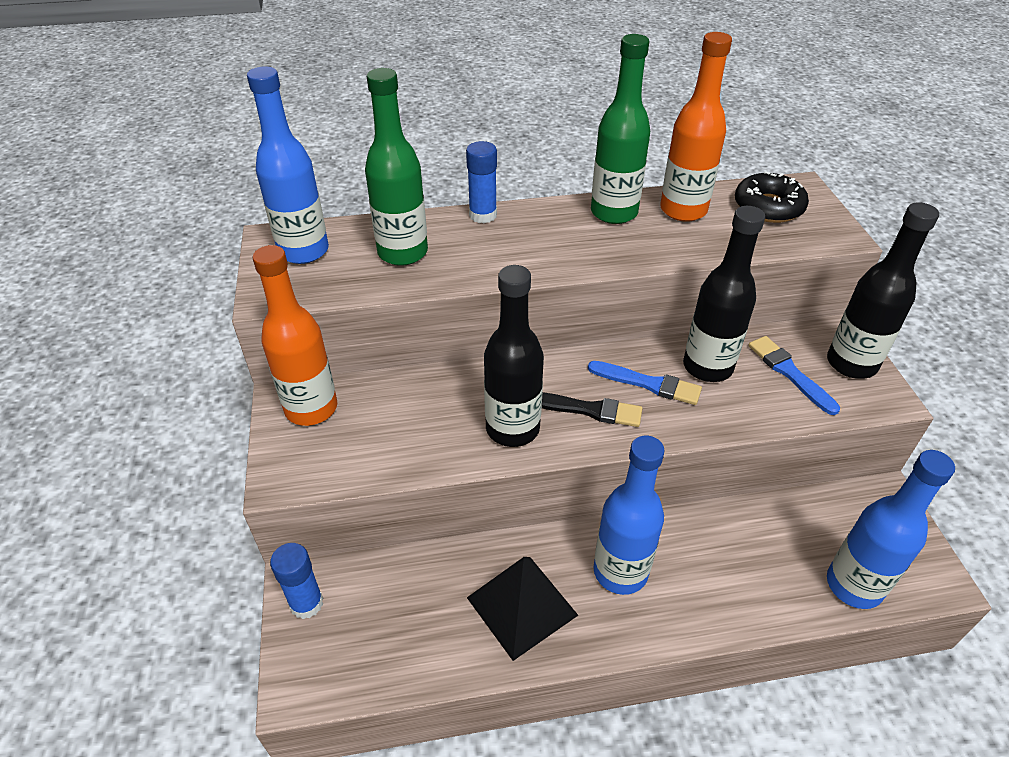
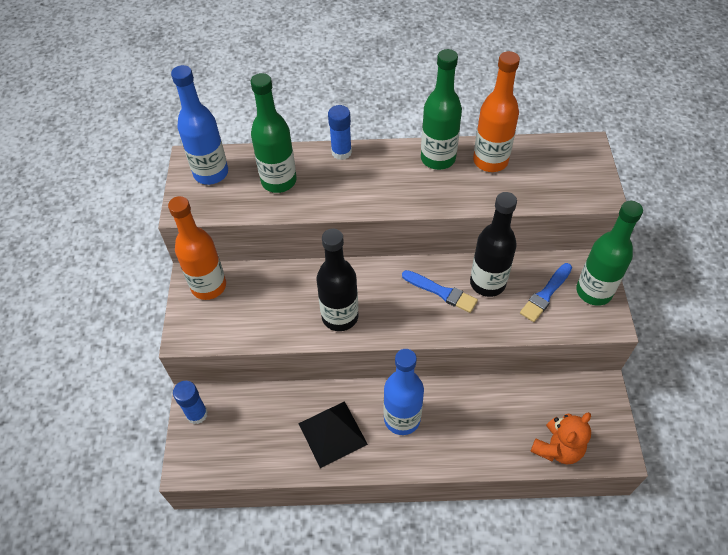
camera: 10 degrees right, 10 degrees up
black brush [542,392,642,427] -> none
black donut [735,171,809,223] -> none
blue brush [748,336,840,415] -> blue brush turned 120 degrees counterclockwise [520,263,572,322]
black bottle [827,202,939,379] -> green bottle [576,201,643,306]
blue bottle [827,450,955,609] -> orange teddy bear [530,412,591,464]

